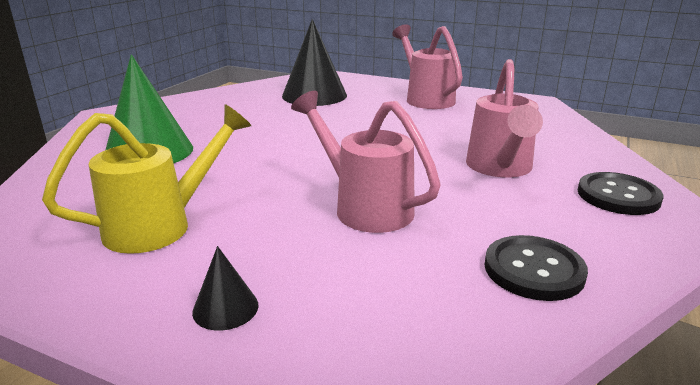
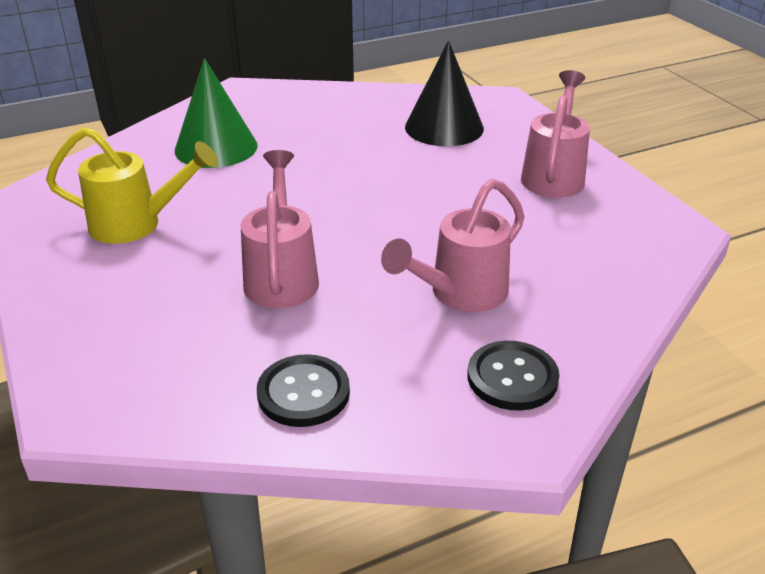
camera: 40 degrees right, 10 degrees up
black cone [192,246,259,331] -> none

